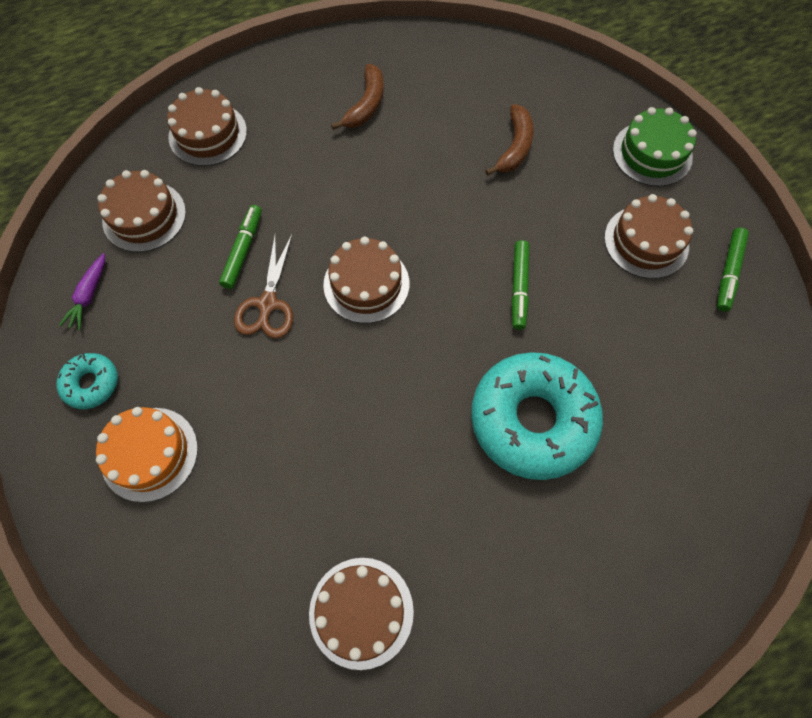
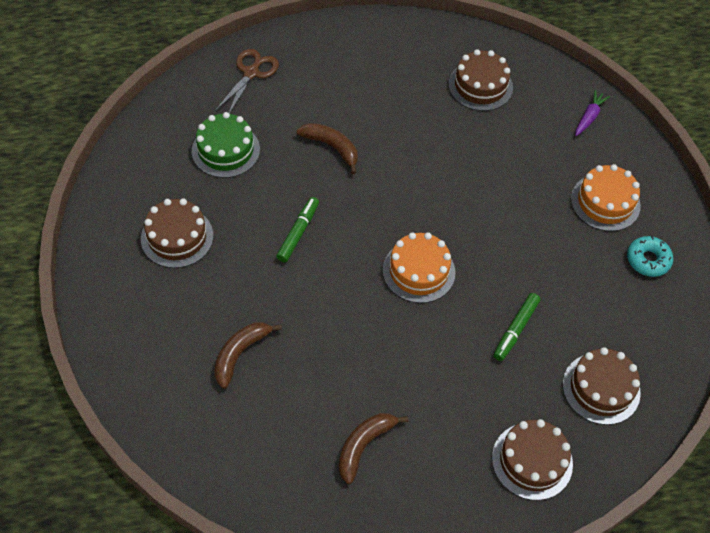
camera: 165 degrees left, 10 degrees down
purple carrot [59,253,105,330] -> purple carrot moved to [575,90,610,136]
brown scissors [234,235,293,339] -> brown scissors moved to [215,49,279,114]
brown cake [323,237,409,323] -> orange cake [383,232,455,303]
turquoise donut [471,352,603,480] -> brown banana [296,123,358,174]
green cake [613,107,697,186] -> green cake moved to [192,112,260,178]
green marker [717,228,749,312] -> none

